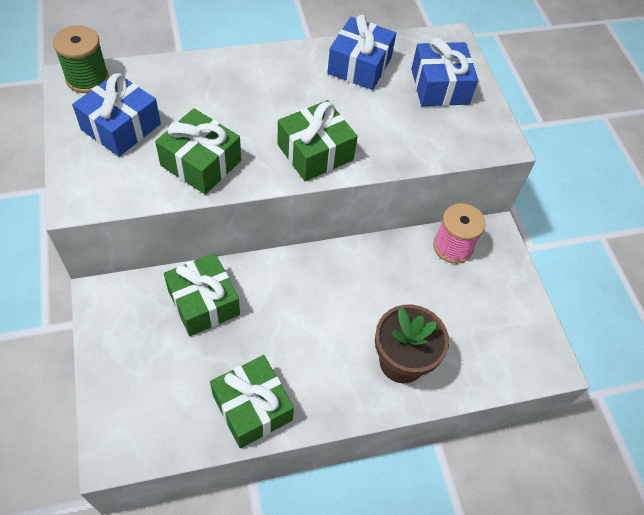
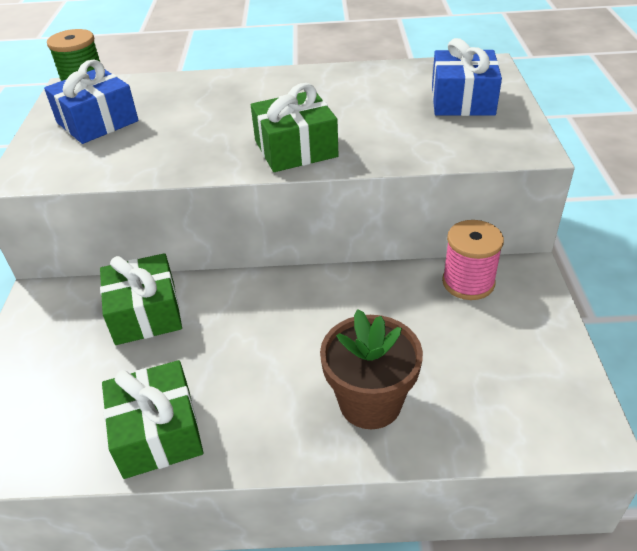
camera: 20 degrees right, 15 degrees down
green gift [155,108,241,194] -> none
blue gift [327,15,396,90] -> none

